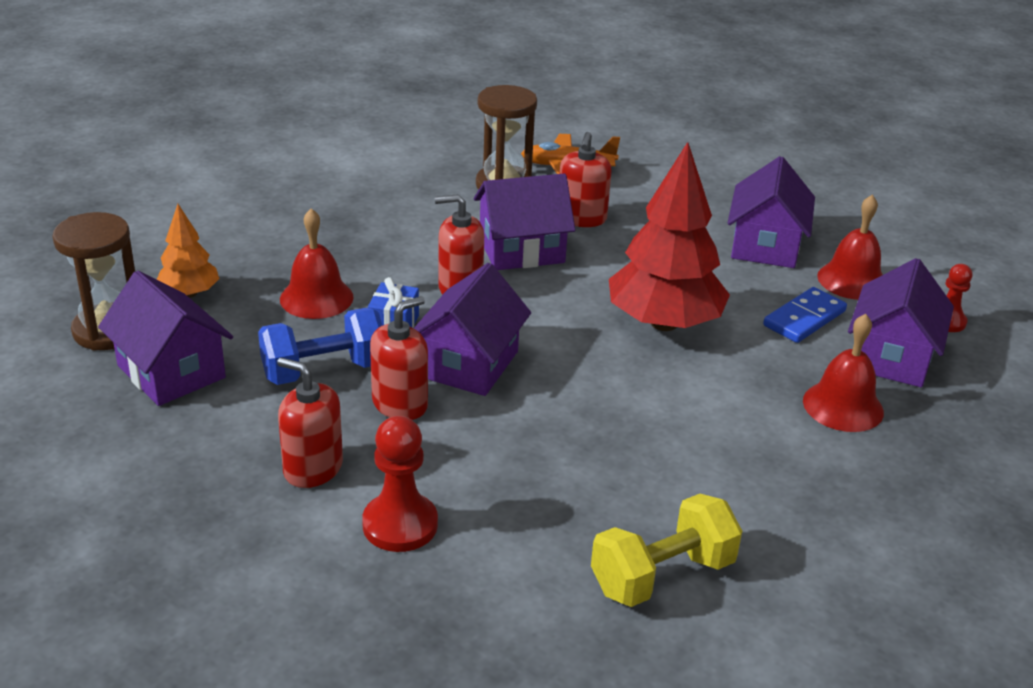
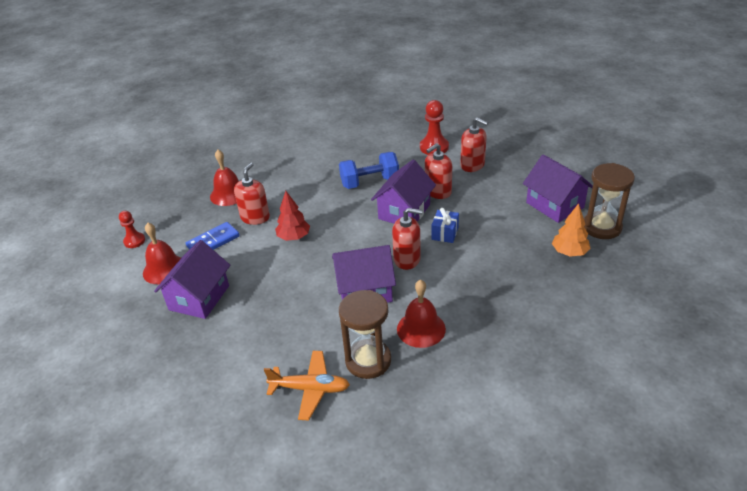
camera: 170 degrees left, 5 degrees up
blue dumbbell [258,308,382,385] -> blue dumbbell moved to [339,152,399,189]
red bell [280,208,354,319] -> red bell moved to [397,279,446,348]
red soap dispenser [560,132,612,227] -> red soap dispenser moved to [234,162,270,225]
yellow dumbbell [591,494,742,607] -> none
red tree [609,142,730,331] -> red tree [275,191,310,241], size x0.52
purple house [848,258,954,387] -> none

